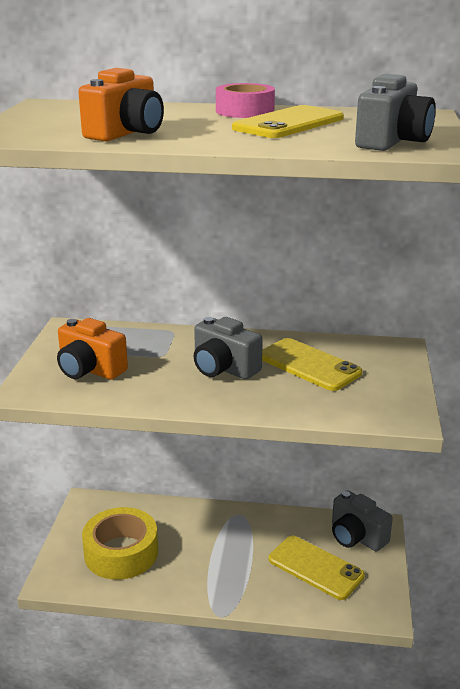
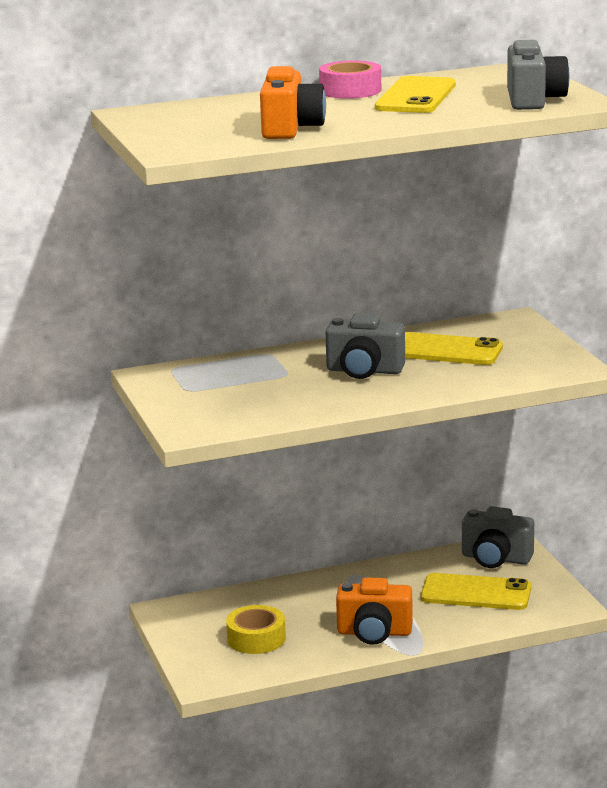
camera: 25 degrees left, 5 degrees down
orange camera [57,318,128,380] -> orange camera moved to [336,577,413,645]
yellow tape [82,507,158,580] -> yellow tape [226,605,286,654], size x0.64

